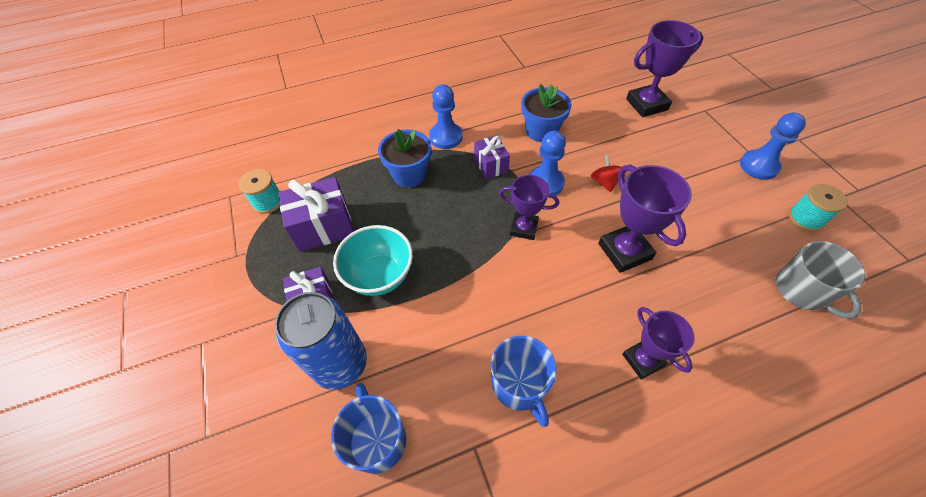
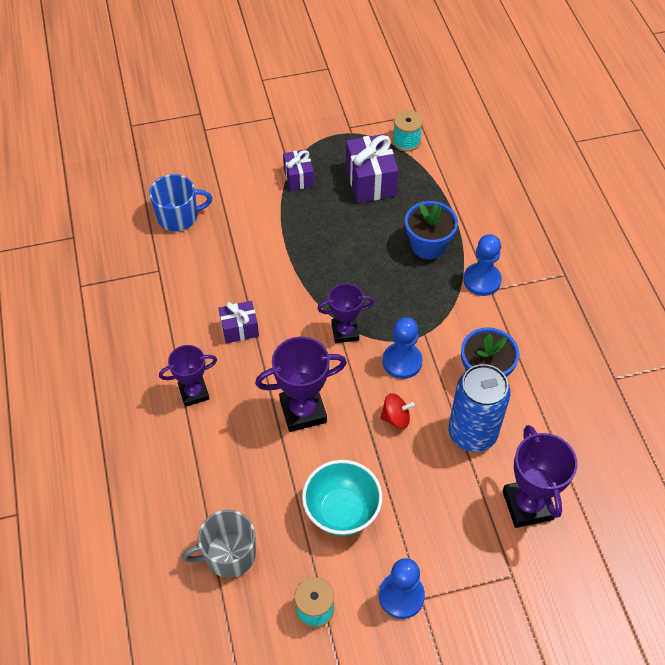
camera: 95 degrees right, 0 degrees up
blue can [275,292,367,390] -> blue can moved to [448,364,511,452]
turquoise bowl [333,225,413,296] -> turquoise bowl moved to [302,460,383,536]
purple gift [474,135,510,179] -> purple gift moved to [219,301,259,344]
blue mug [491,336,557,427] -> none
purple trophy [499,175,559,240] -> purple trophy turned 60 degrees clockwise [317,283,374,343]

